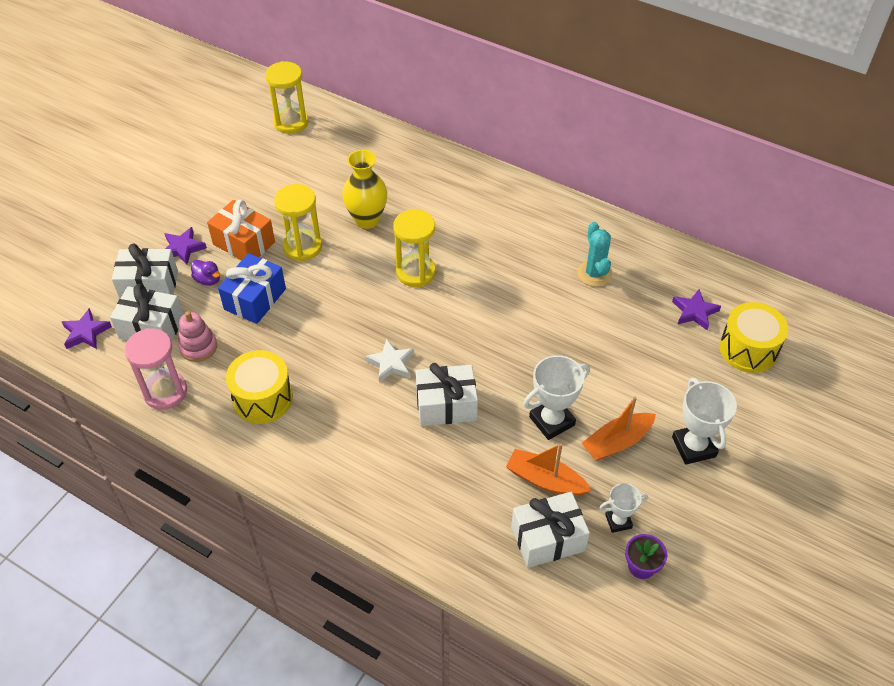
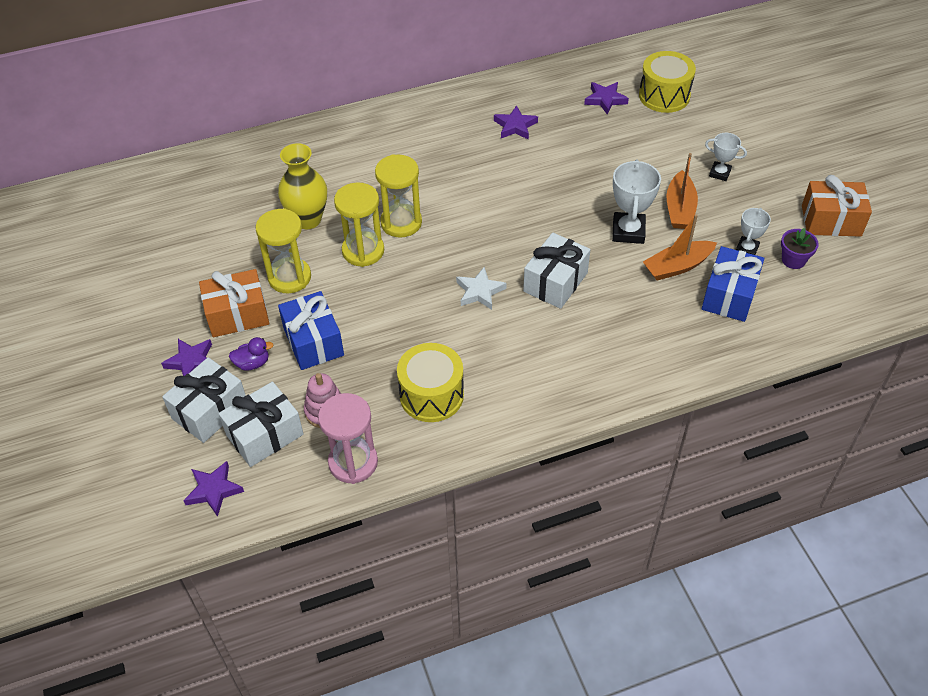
camera: 50 degrees left, 0 degrees up
yellow hourglass [265,61,309,134] -> yellow hourglass moved to [334,182,384,267]
white gift [511,492,590,568] -> blue gift [702,246,764,322]
turquoise cactus [577,222,612,287] -> purple star [494,105,538,140]
white trophy [672,378,737,465] -> white trophy [705,133,747,181], size x0.60
none -> orange gift [802,175,872,237]

